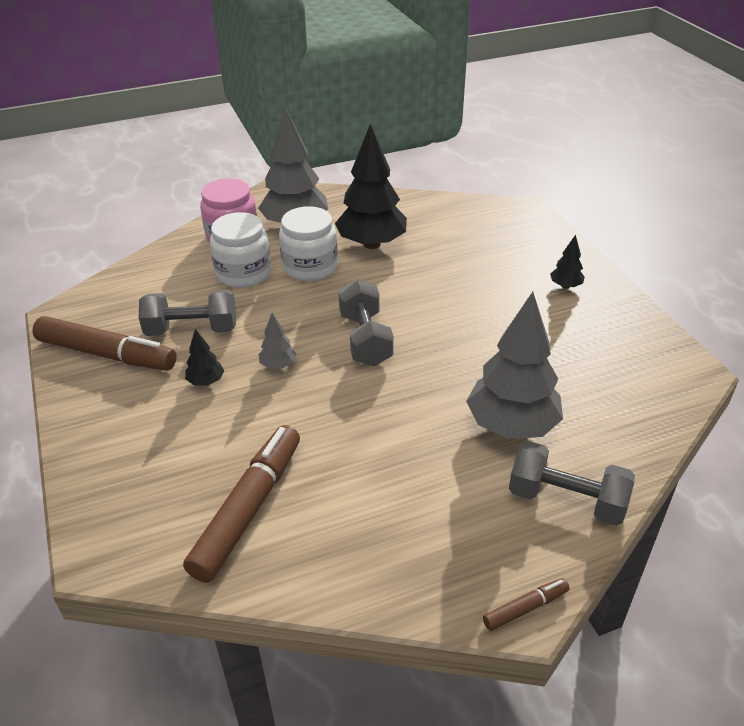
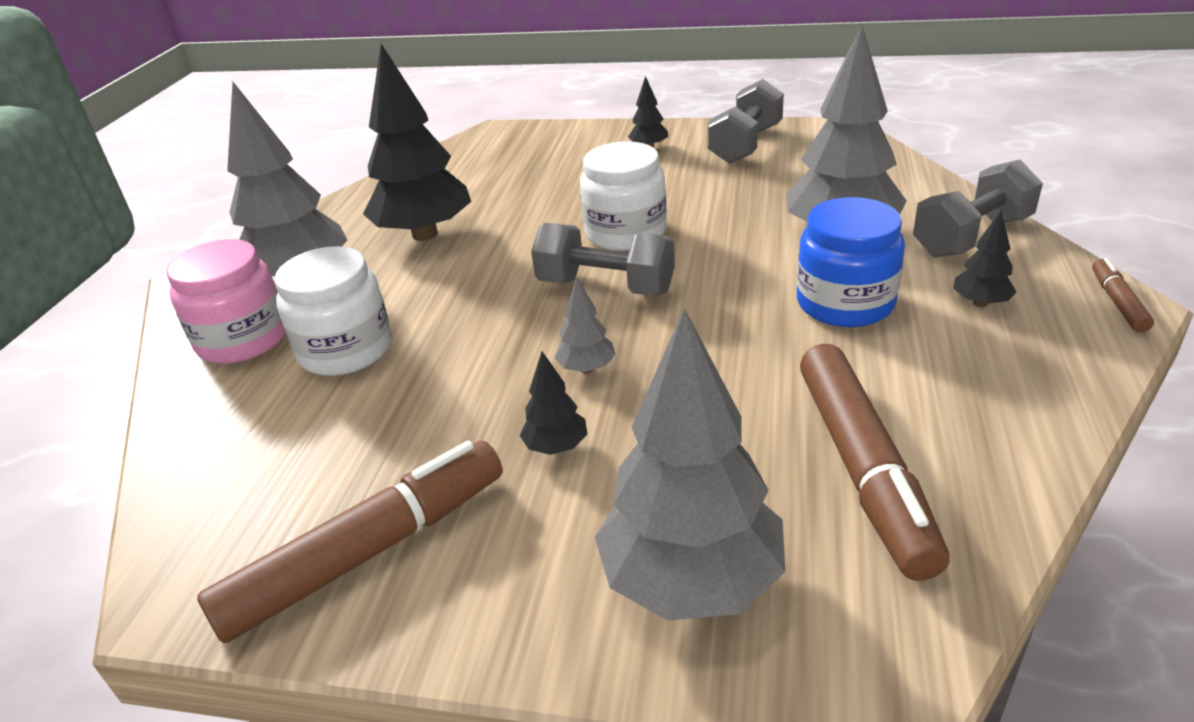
camera: 55 degrees left, 5 degrees down
grey dumbbell [139,290,236,336] -> grey dumbbell moved to [707,79,784,164]
brown marker [183,425,300,583] -> brown marker turned 150 degrees counterclockwise [800,344,950,581]
white jar [279,206,338,281] -> white jar moved to [580,141,667,251]
none -> grey tree [595,308,785,621]
none -> blue jar [797,197,905,327]
none -> black tree [953,211,1017,307]

